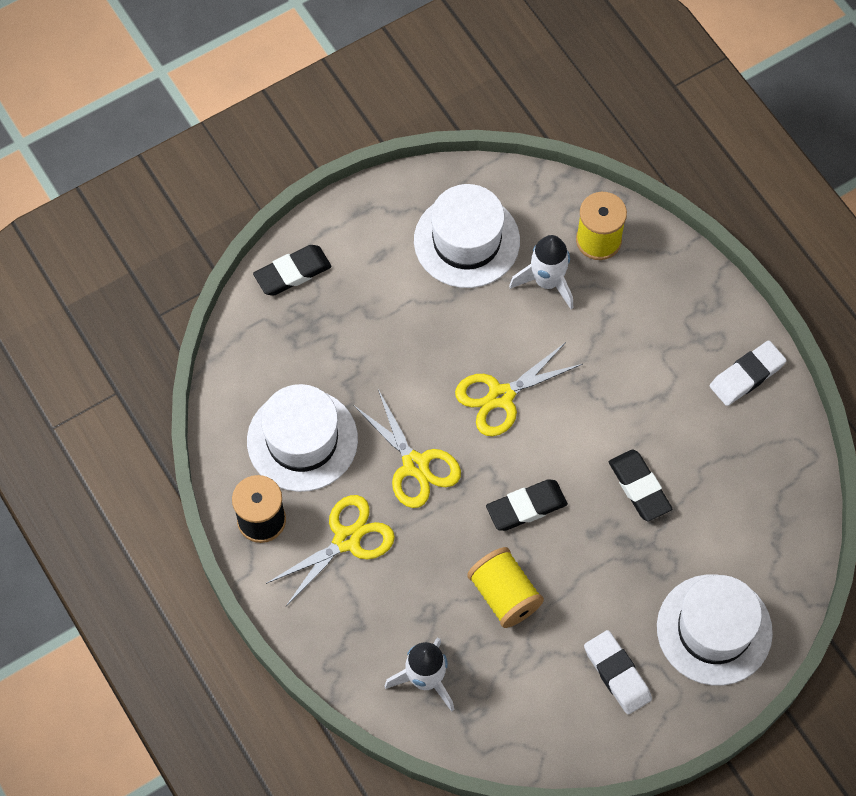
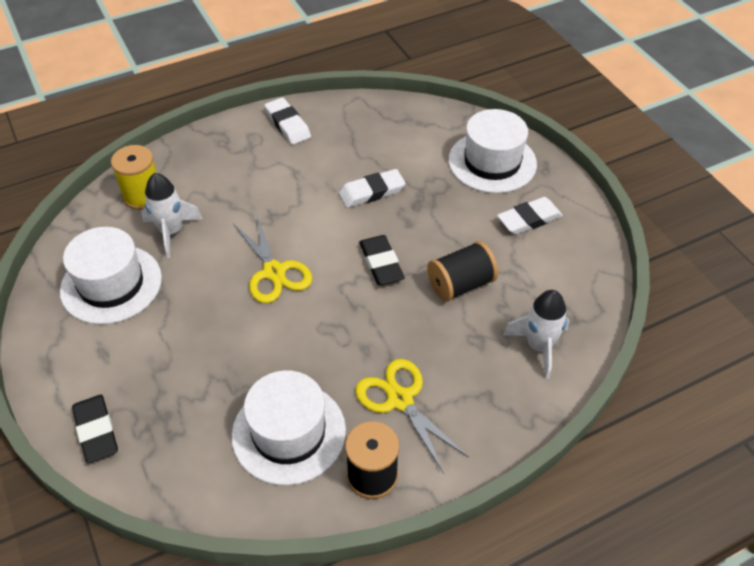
camera: 85 degrees left, 15 degrees down
yellow scissors [353,389,461,508] -> none
yellow spool [467,547,544,628] -> black spool [427,241,498,302]
black eraser [609,450,672,522] -> white eraser [339,169,406,208]

